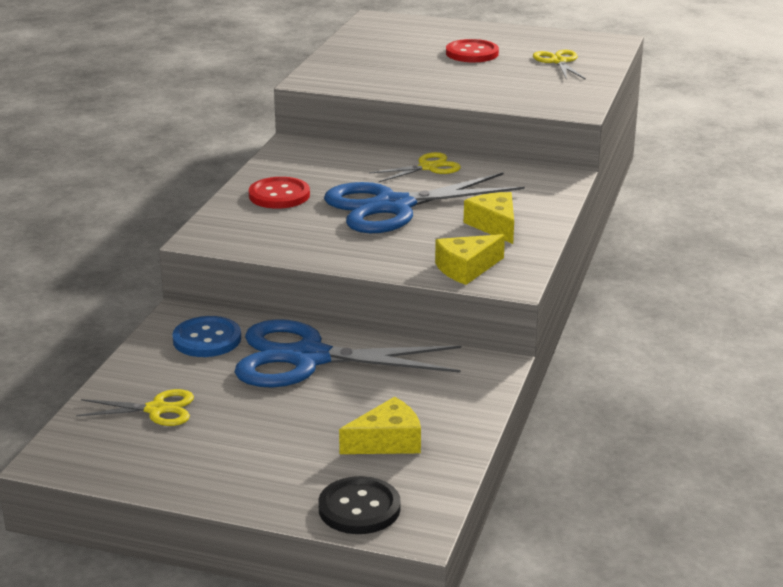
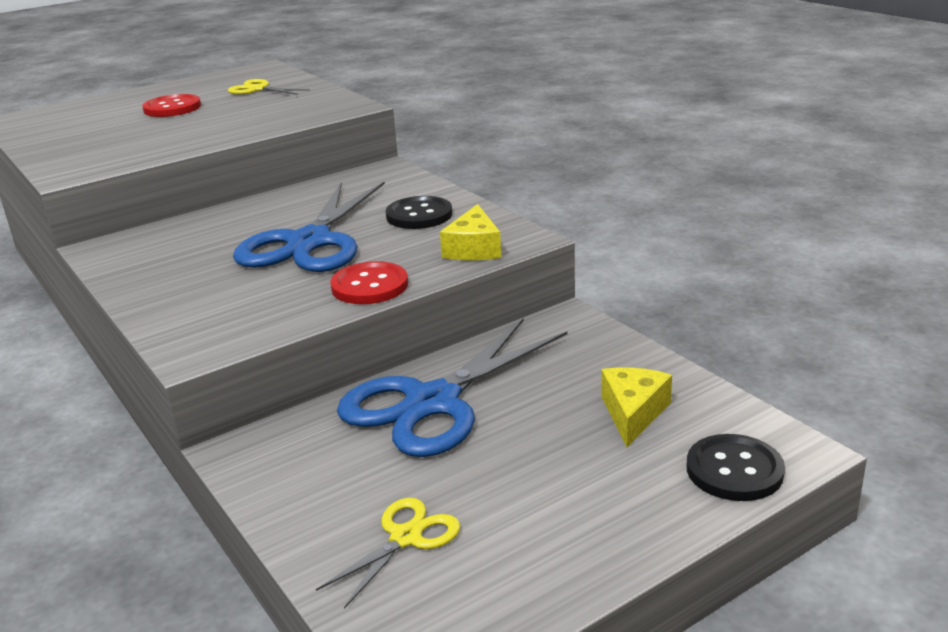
camera: 50 degrees left, 0 degrees up
blue button [172,316,241,357] -> none
red button [249,177,310,209] -> red button moved to [330,261,408,304]
yellow scissors [369,152,461,182] -> none
yellow cheese [464,192,514,244] -> black button [386,196,452,229]

